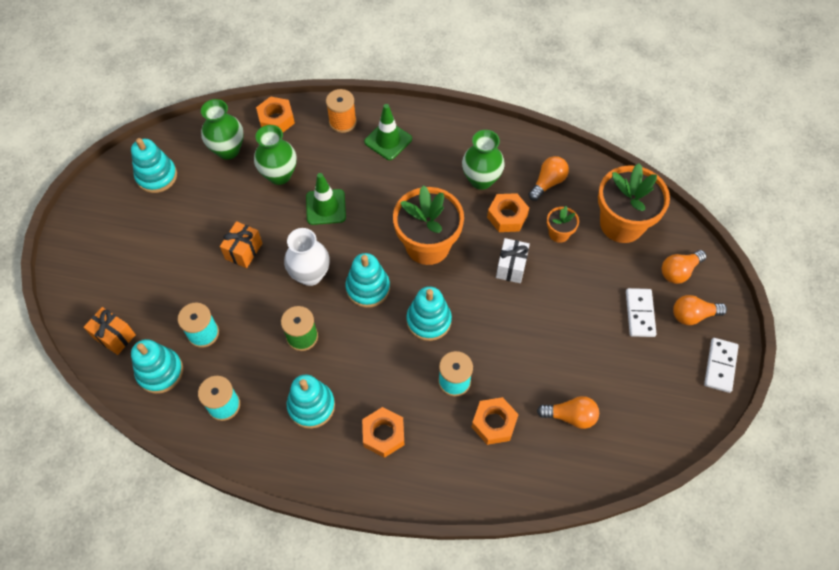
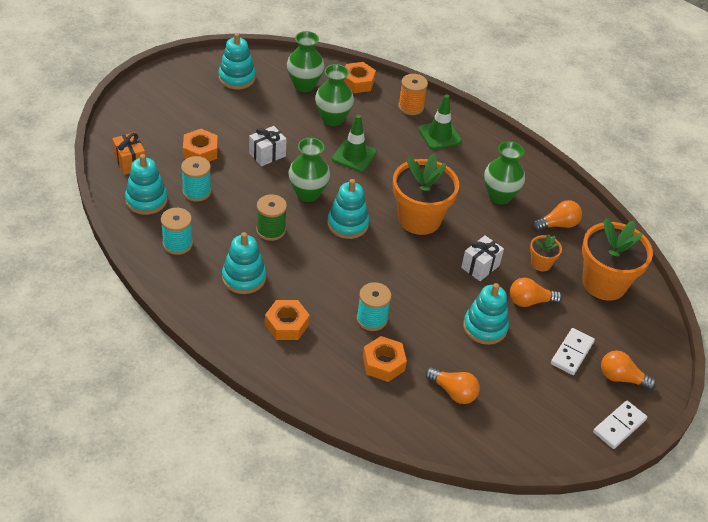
camera: 25 degrees right, 15 degrees down
orange gift [220,221,262,268] -> white gift [249,126,287,166]
white vase [284,228,330,286] -> green vase [289,138,330,202]
turquoise stacking toy [407,286,452,341] -> turquoise stacking toy moved to [463,283,509,345]
orange nut [487,193,529,232] -> orange nut moved to [183,129,218,162]
orange light bulb [662,250,707,284] -> orange light bulb moved to [510,278,562,307]

